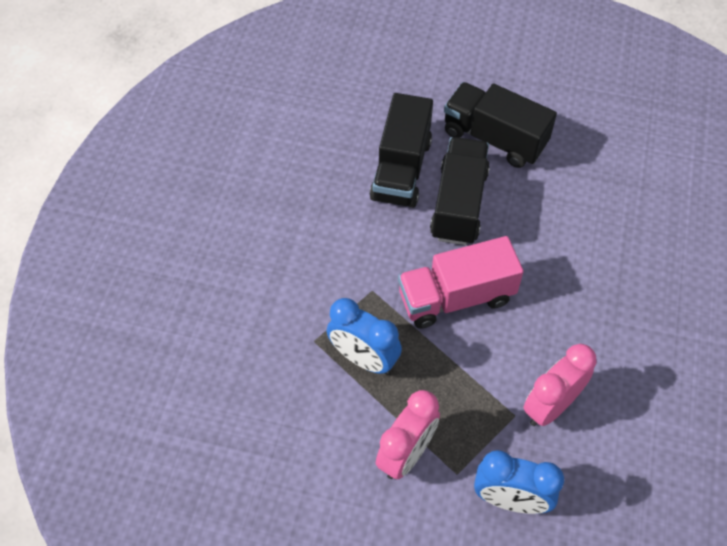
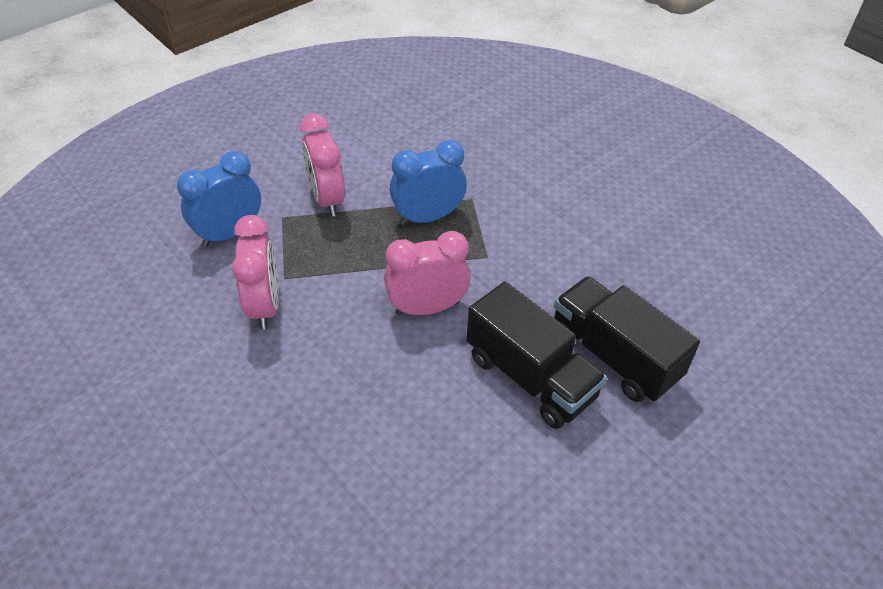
camera: 125 degrees right, 10 degrees down
pink truck [398,236,524,329] -> pink clock [384,231,471,315]
black truck [444,82,557,168] -> none

